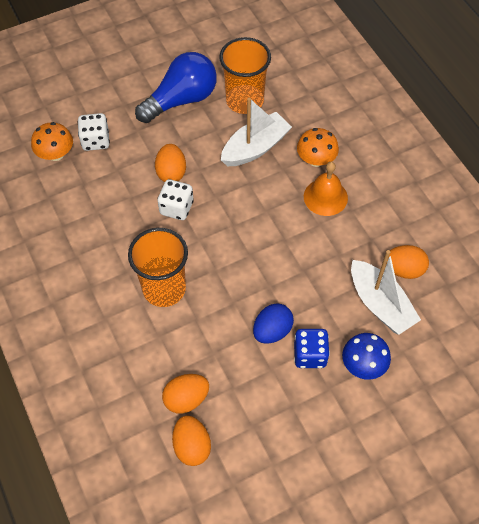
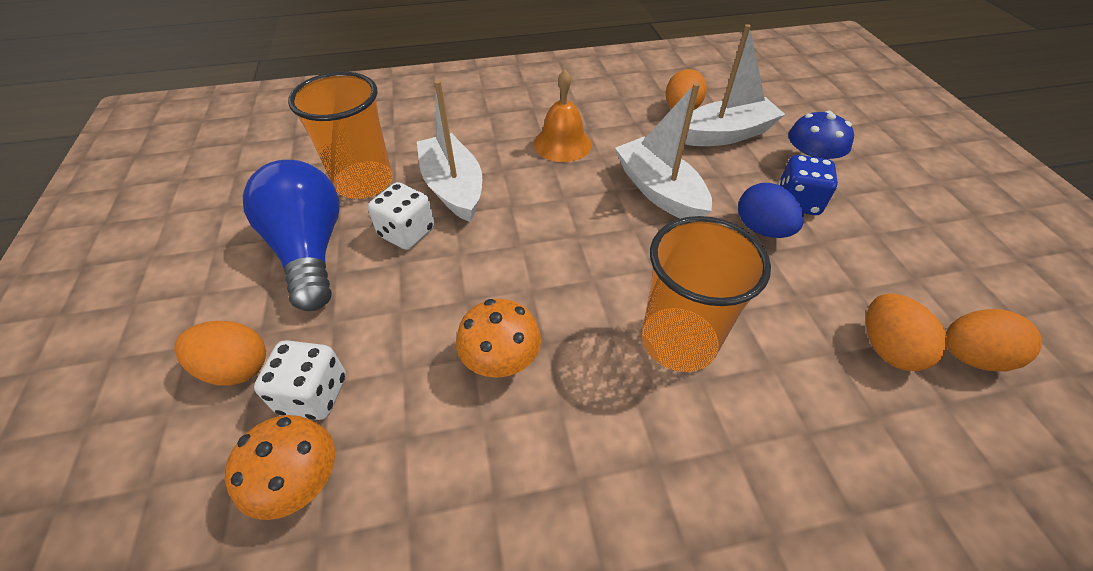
camera: 75 degrees left, 10 degrees down
orange egg [155,144,186,182] -> orange egg moved to [174,321,266,386]
white dice [158,179,194,220] -> white dice moved to [368,182,434,250]
orange mushroom [297,128,339,167] -> orange mushroom moved to [456,299,541,378]
none -> white boat [615,83,712,219]

